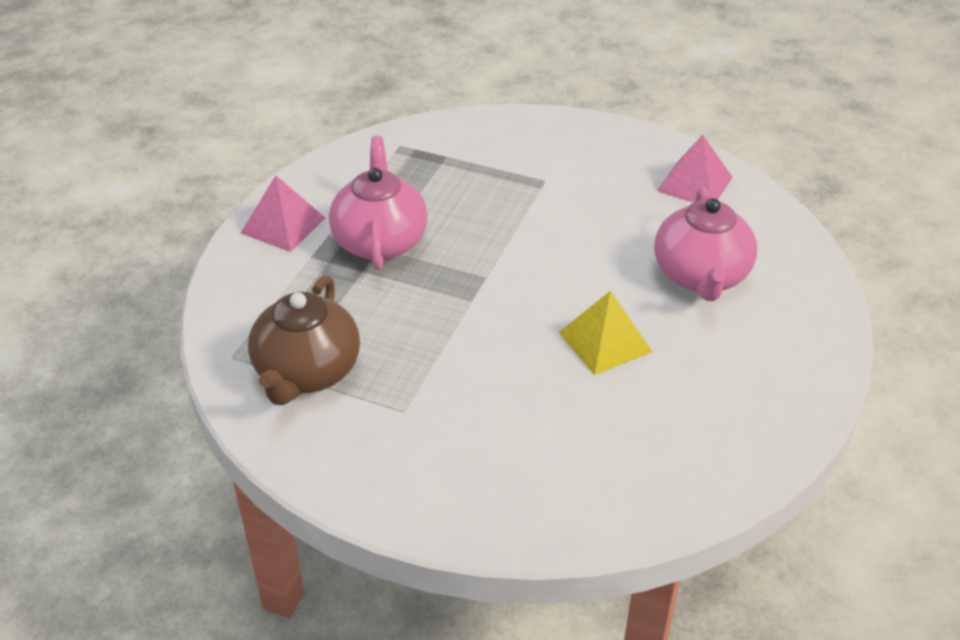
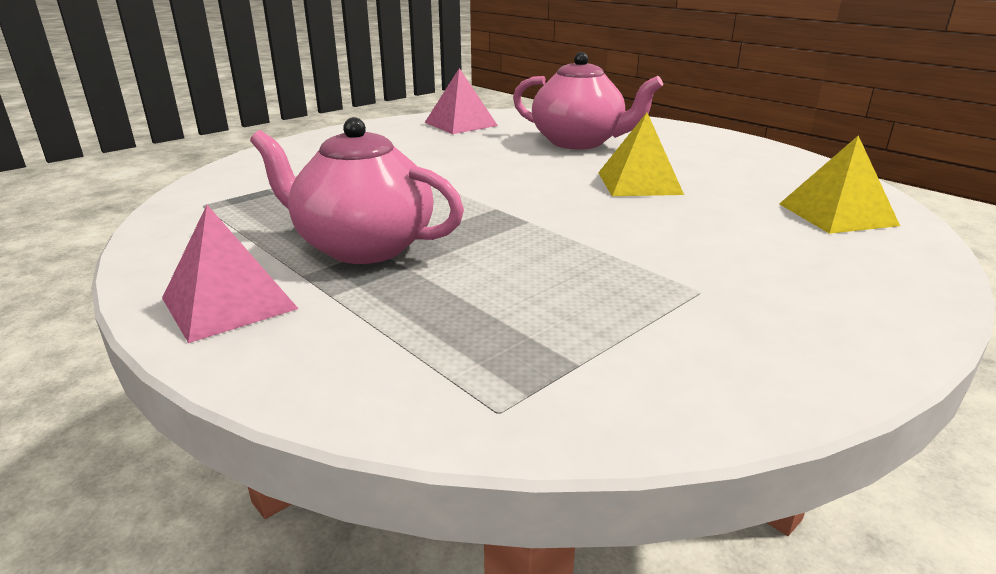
camera: 65 degrees left, 15 degrees down
brown teapot [248,275,360,405] -> none
none -> yellow pyramid [779,135,900,234]

